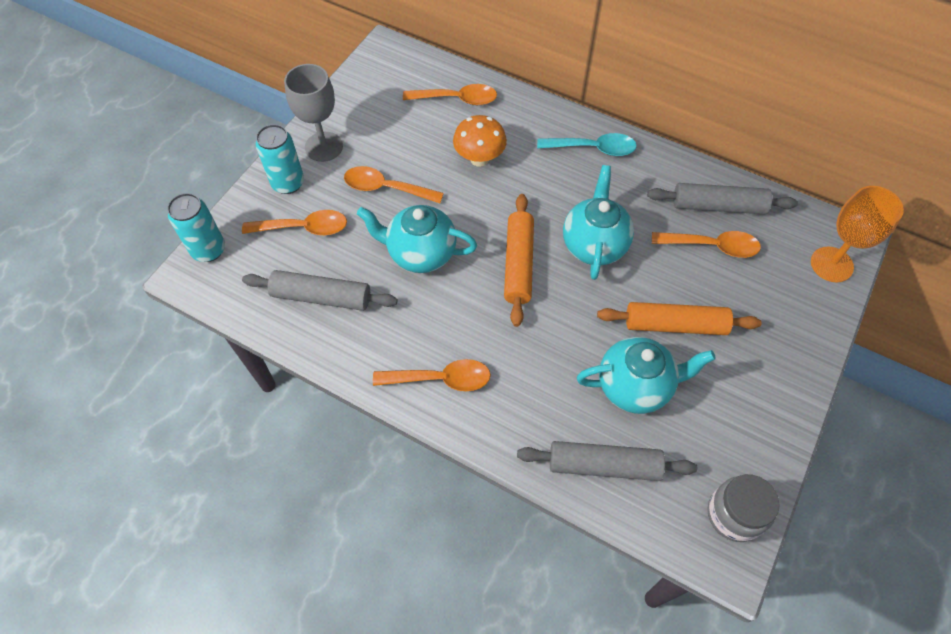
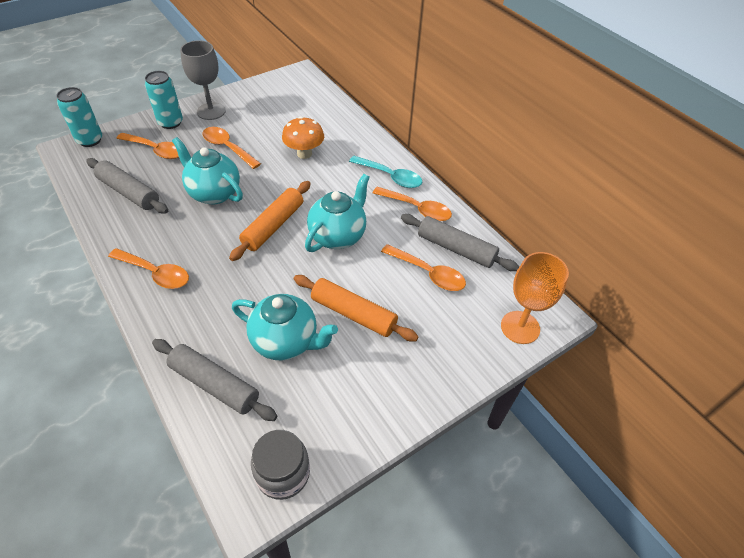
camera: 25 degrees right, 10 degrees down
orange spoon [403,84,497,105] -> orange spoon moved to [373,187,452,221]

